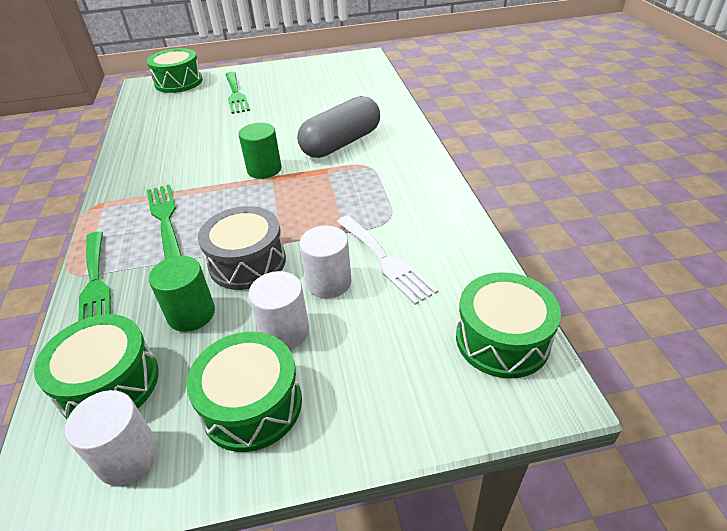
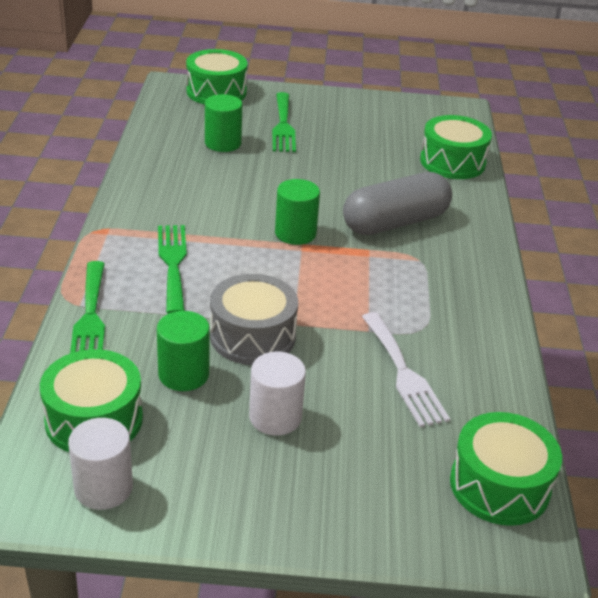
camera: 10 degrees right, 5 degrees down
green drum [186,332,302,452] -> green drum moved to [420,115,492,179]
white cylinder [299,225,351,298] -> none
none -> green cylinder [205,94,242,152]

